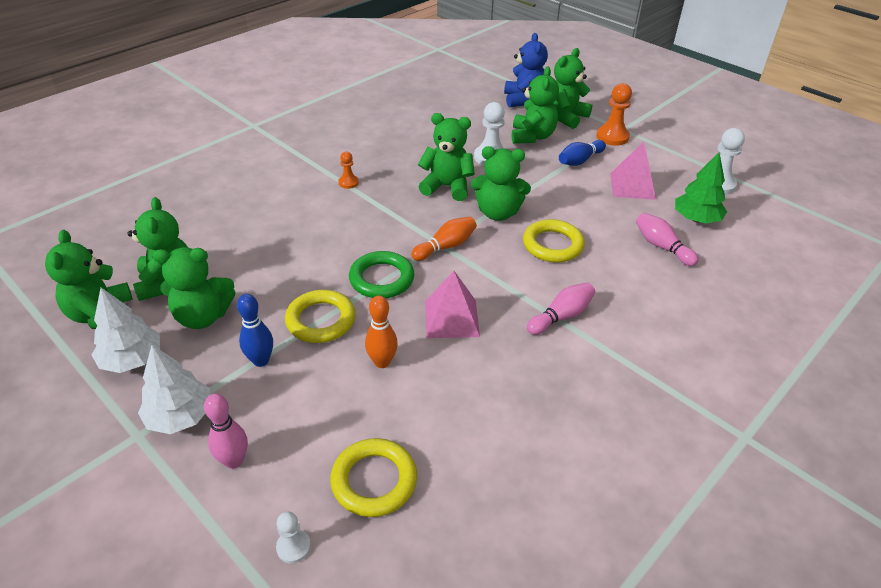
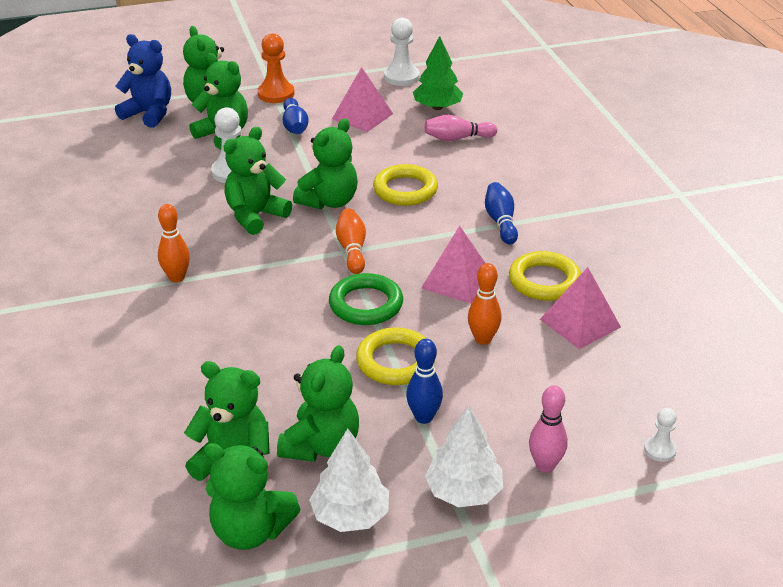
camera: 60 degrees left, 5 degrees down
yellow ring [330,438,417,517] -> yellow ring moved to [509,251,581,301]
orange pawn [338,152,359,189] -> orange bowling pin [158,204,190,283]
pink bowling pin [527,282,595,335] -> blue bowling pin [485,182,518,244]
none -> pink pyramid [540,267,621,349]

